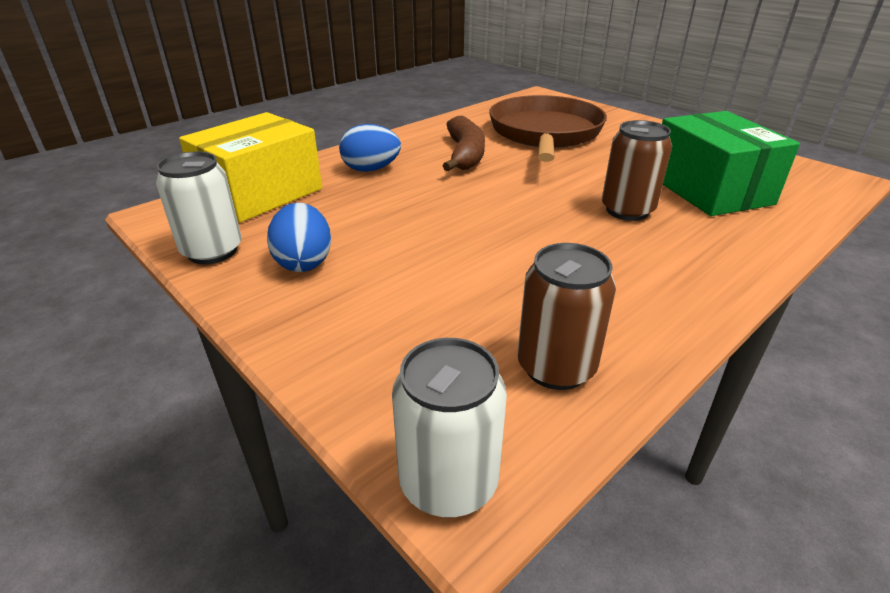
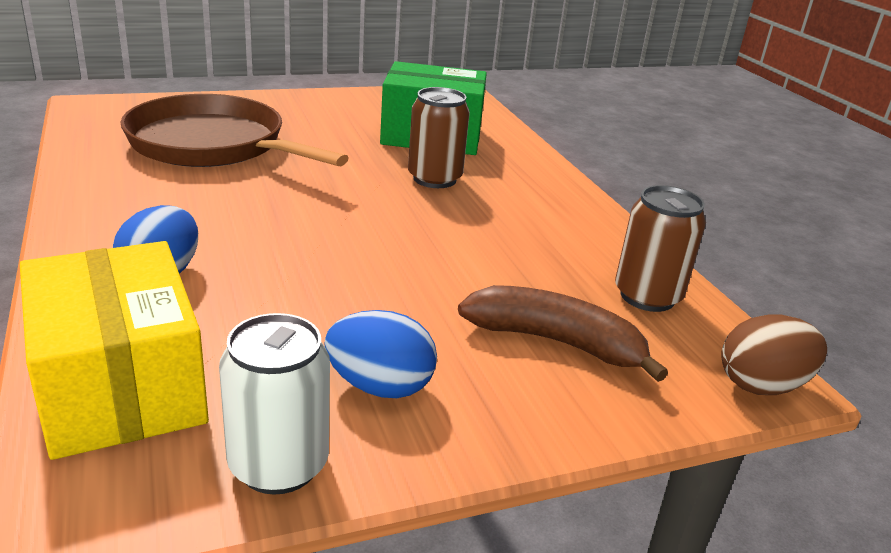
camera: 70 degrees left, 5 degrees down
white can [392,338,507,518] -> brown egg [722,314,827,395]
brown banana [443,116,485,171] -> brown banana moved to [458,285,668,382]

